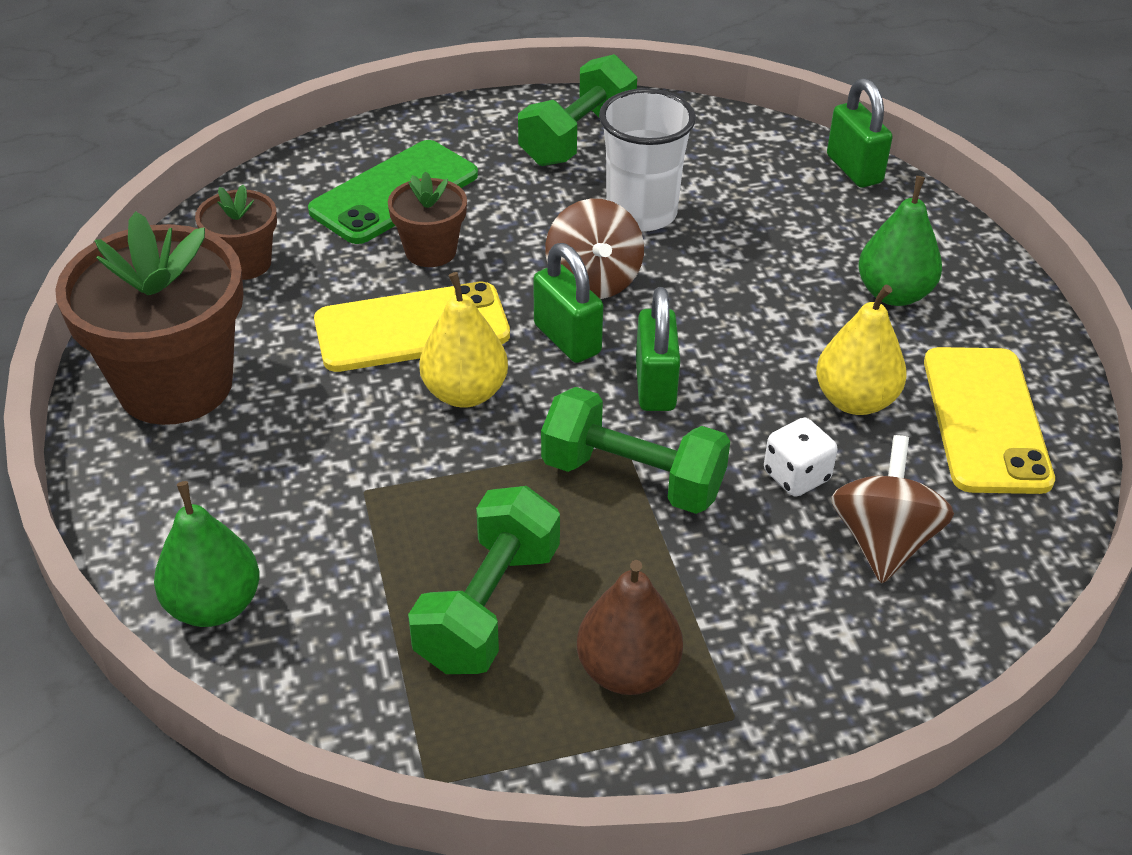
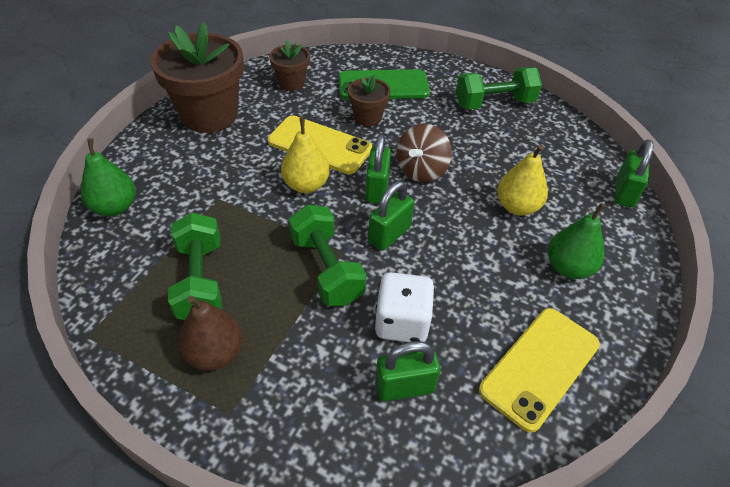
camera: 40 degrees right, 5 degrees up
green dumbbell [408,486,560,674] -> green dumbbell turned 75 degrees counterclockwise [168,212,222,320]
white cup [599,88,696,232] -> none
white dice [764,418,838,497] -> white dice [374,272,435,342], size x1.54
yellow pear [816,285,907,415] -> yellow pear moved to [497,145,548,216]
brown spinning top [831,435,954,583] -> green padlock [375,341,441,402]

